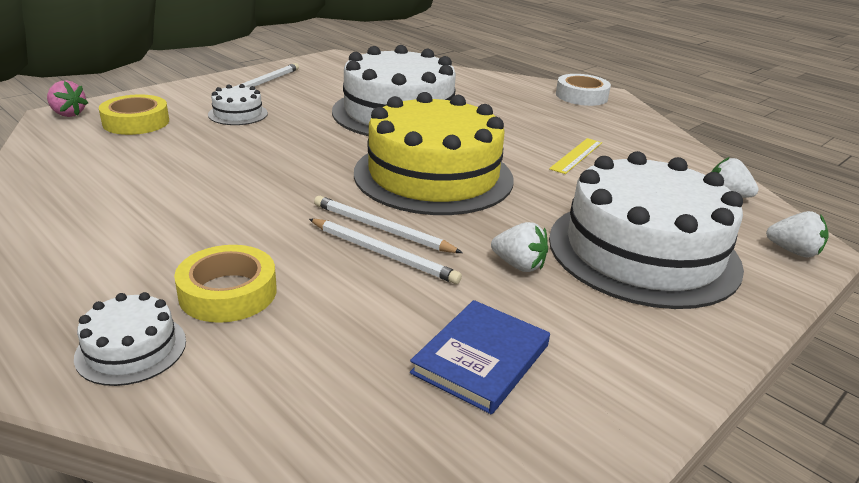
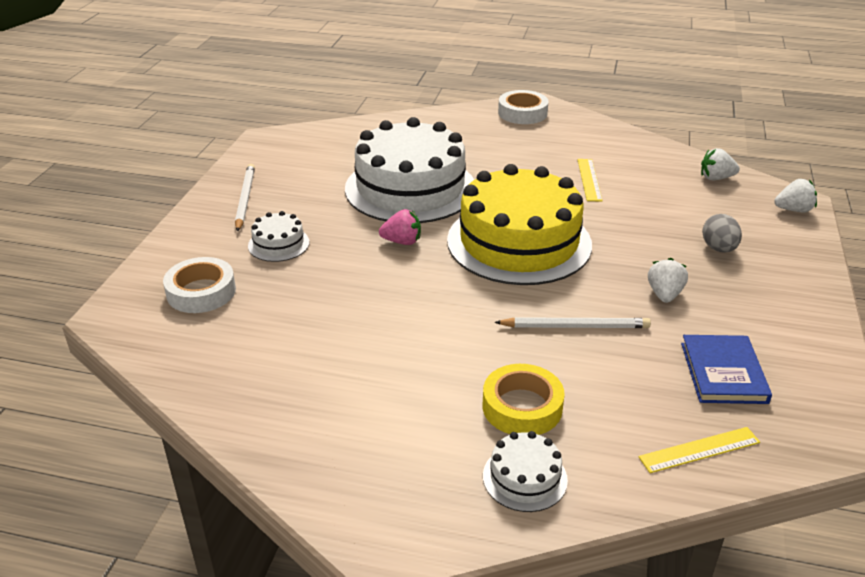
camera: 30 degrees left, 5 degrees up
pink strawberry [47,80,88,117] -> pink strawberry moved to [379,209,421,245]
yellow tape [99,94,169,135] -> white tape [163,257,236,313]
white pencil [314,196,463,253] -> none
white strawberry [491,222,548,272] -> white strawberry turned 75 degrees counterclockwise [648,258,688,303]
white cake [549,151,744,309] -> grey egg [702,214,742,253]
none -> yellow ruler [639,427,760,473]

